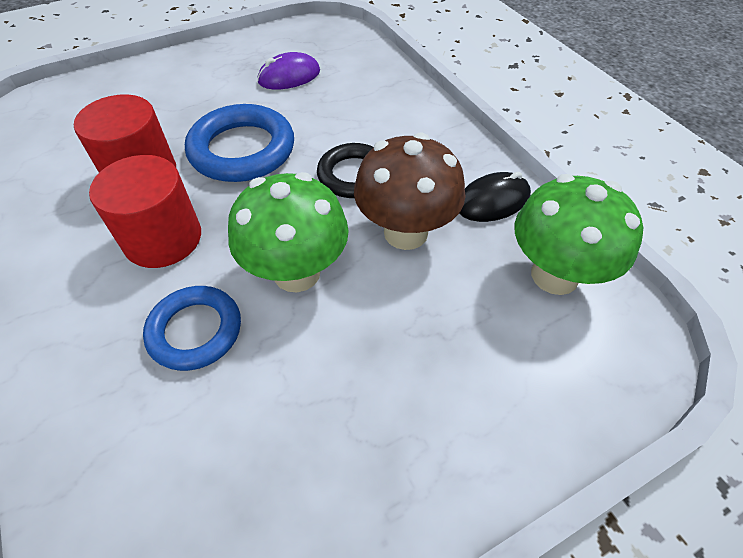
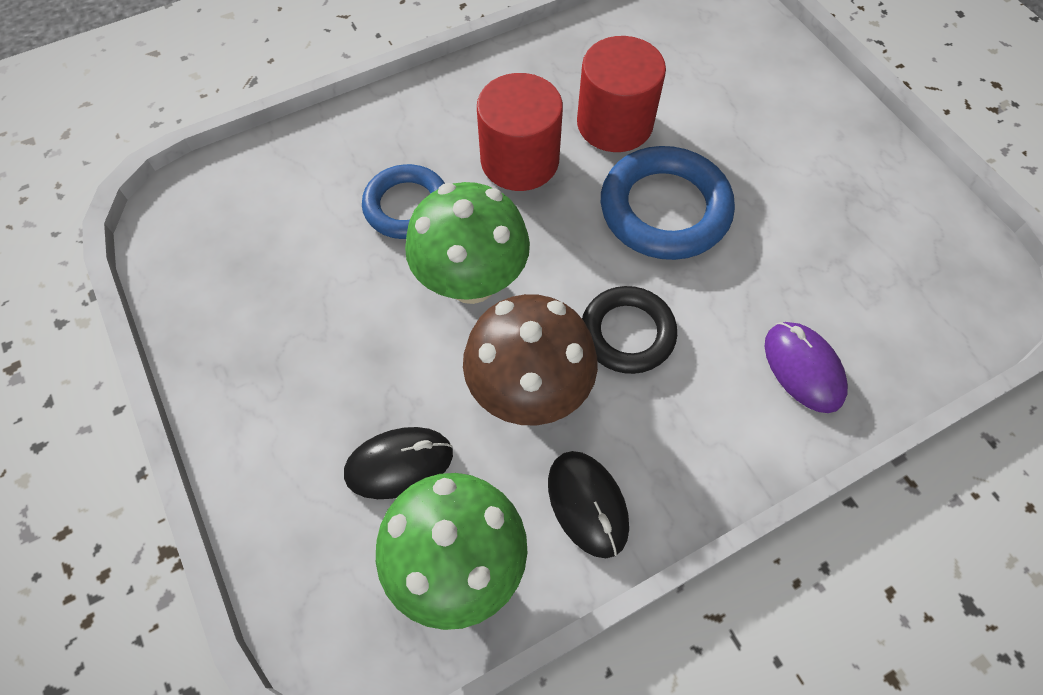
camera: 90 degrees right, 10 degrees up
purple mouse [257,52,320,90] -> purple mouse moved to [765,322,848,413]
none -> black mouse [344,427,453,499]

